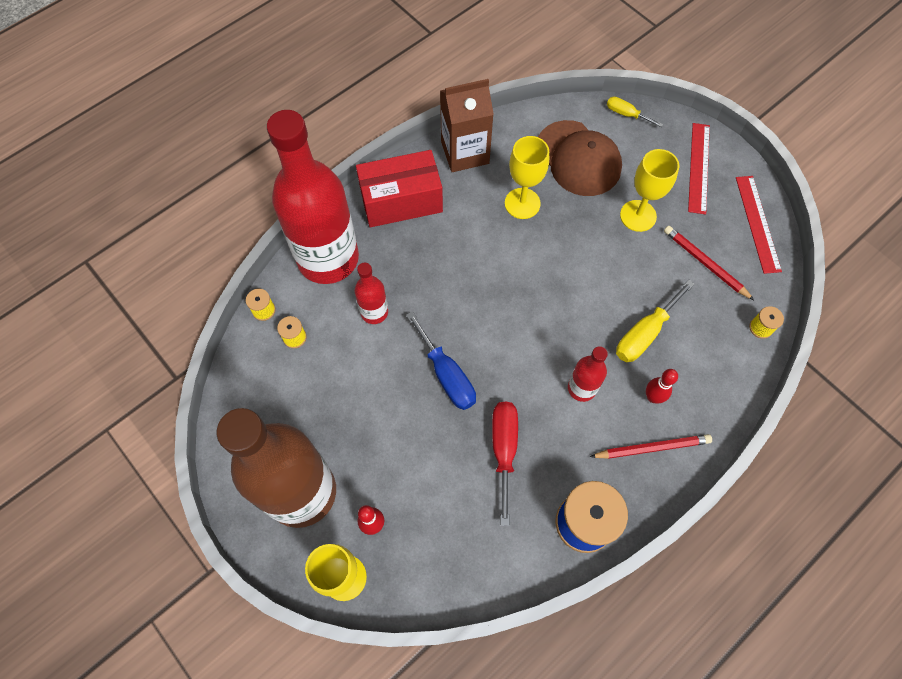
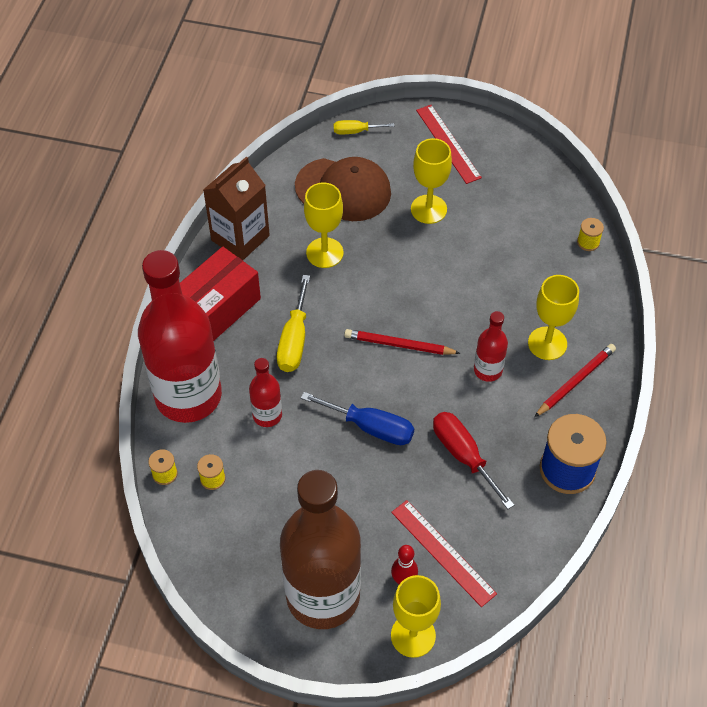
camera: 35 degrees left, 10 degrees down
yellow screwdriver [616,280,695,362] -> yellow screwdriver moved to [277,275,310,372]
red bowling pin [646,369,678,403] -> yellow goblet [528,275,579,360]
red pencil [664,226,754,300] -> red pencil moved to [344,329,460,355]
red ruler [736,176,782,274] -> red ruler moved to [391,500,497,607]

